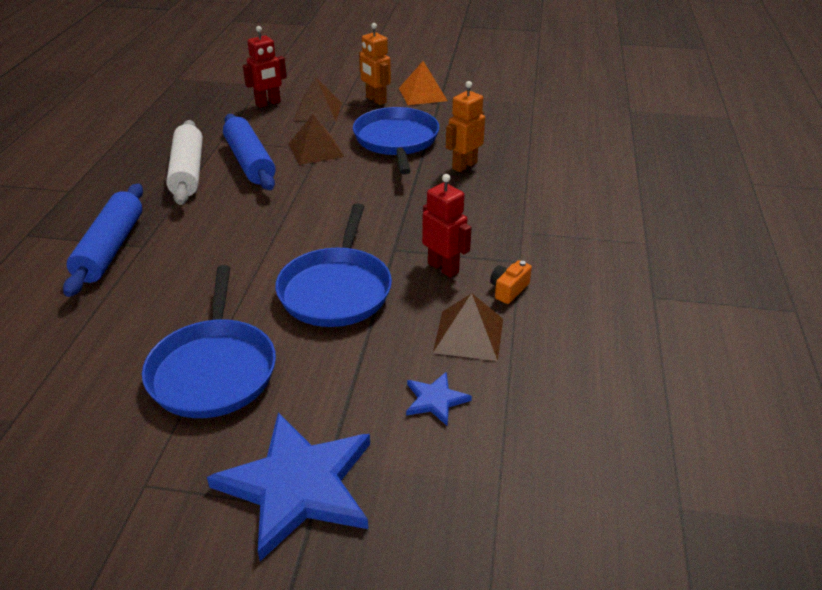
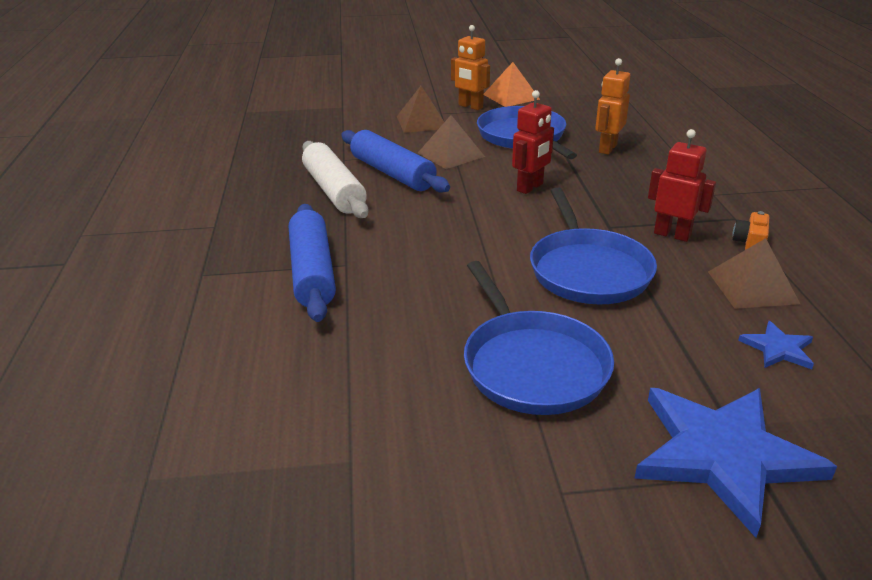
camera: 15 degrees left, 5 degrees down
red robot [243,26,287,108] -> red robot moved to [512,90,554,194]

